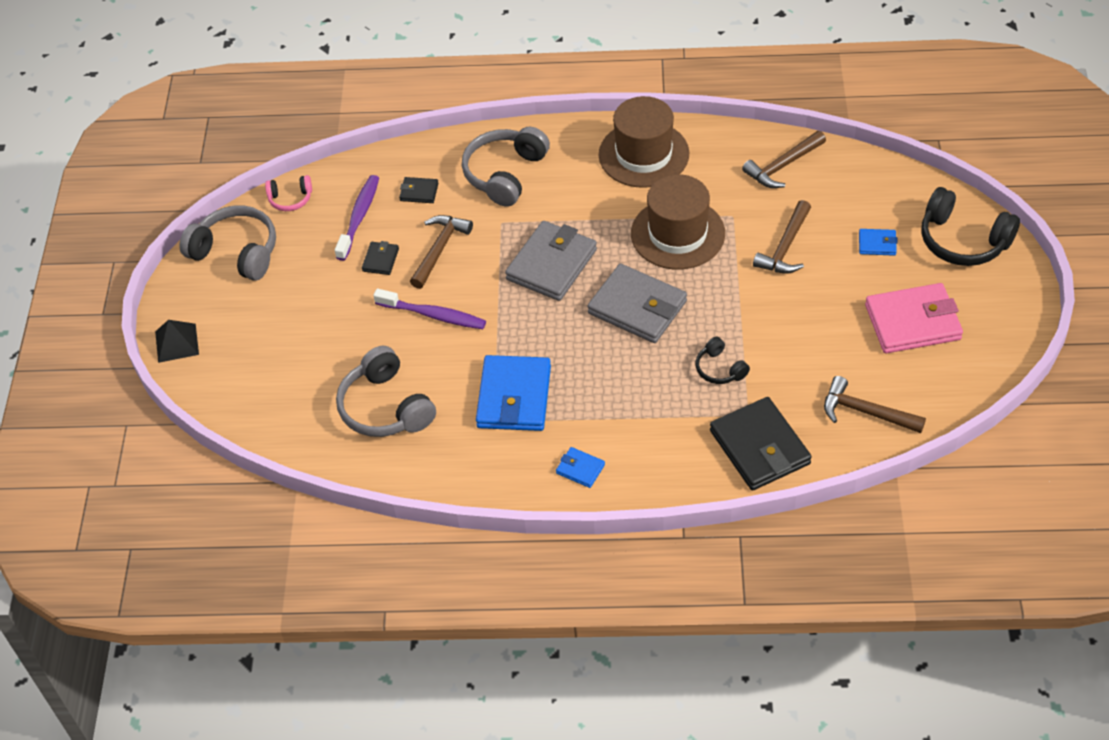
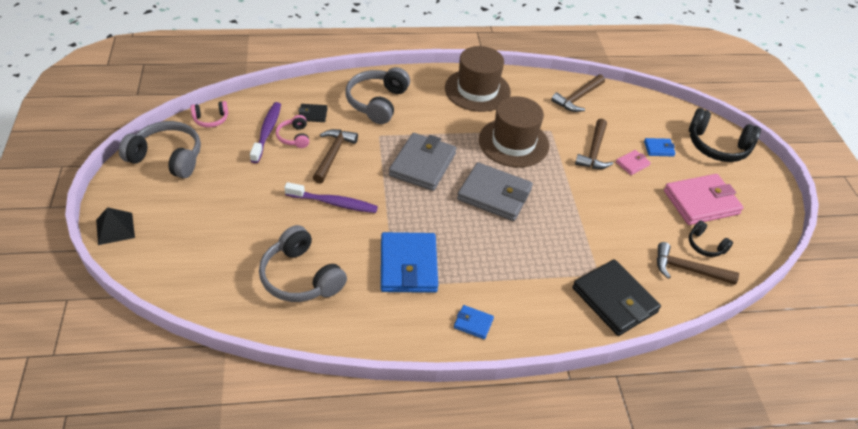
camera: 15 degrees left, 5 degrees down
black wallet [362,241,399,275] -> none
black headphones [695,337,750,384] -> black headphones moved to [689,220,733,257]
none -> pink headphones [276,115,309,148]
none -> pink wallet [616,150,651,175]

